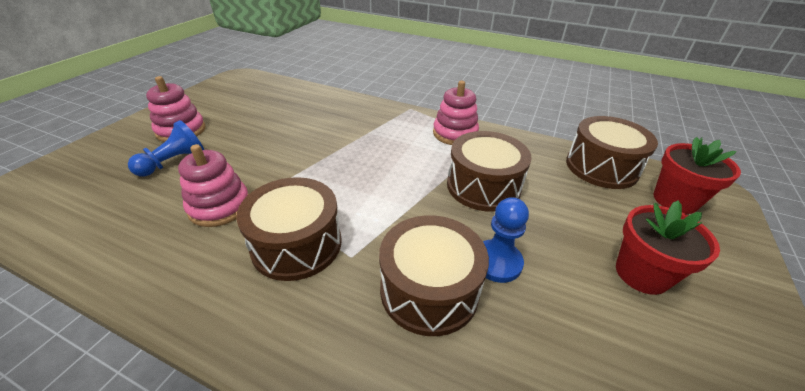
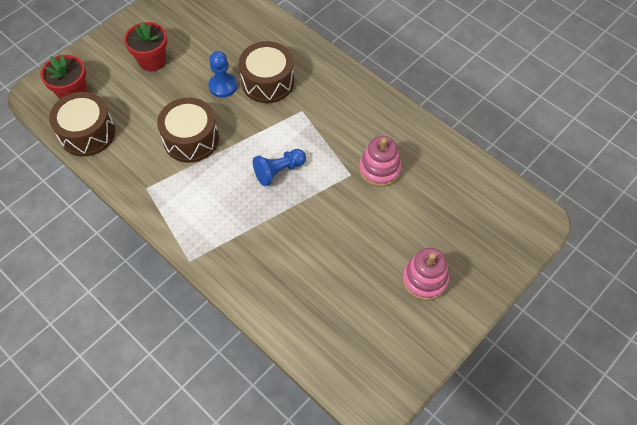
camera: 160 degrees left, 20 degrees up
blue pawn [128,120,204,176] -> blue pawn moved to [253,149,306,186]
brown drum [236,177,341,281] -> none
pink stacking toy [433,81,479,145] -> none

